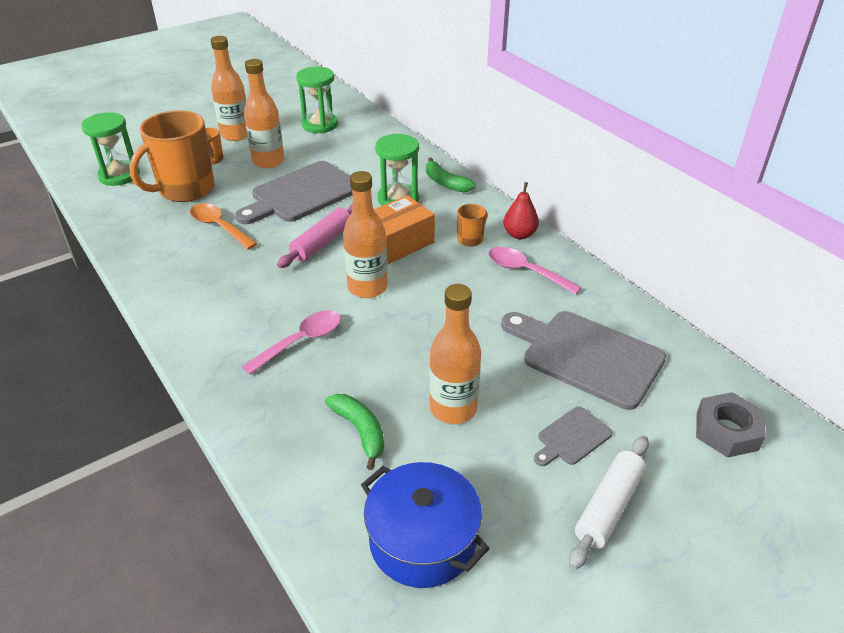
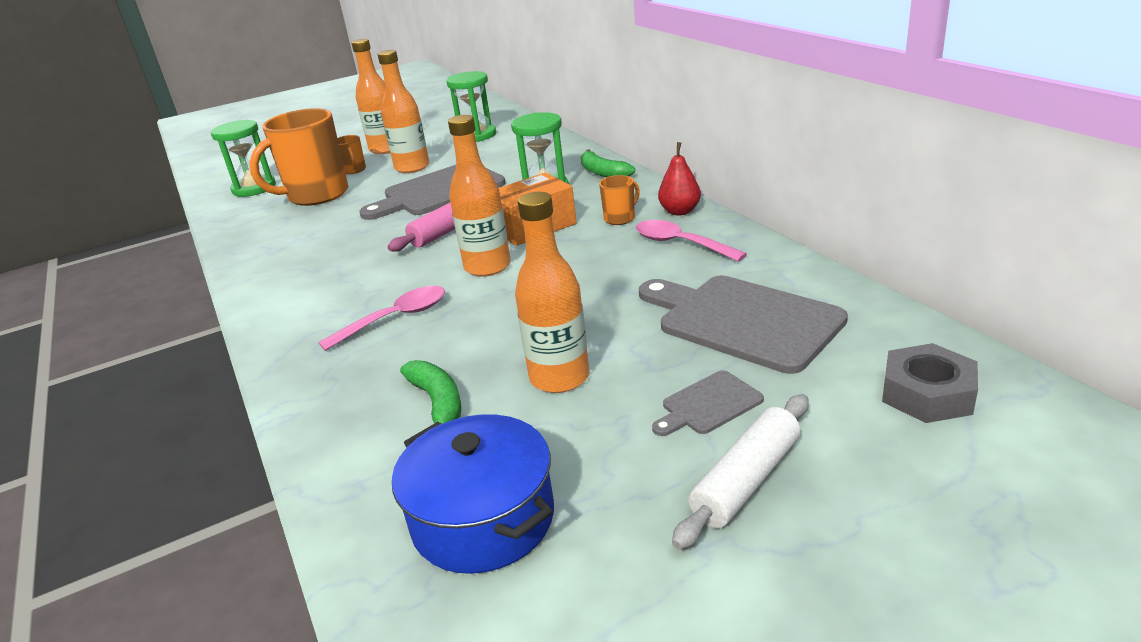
camera: 10 degrees right, 10 degrees down
orange spoon [190,203,257,250] -> none

